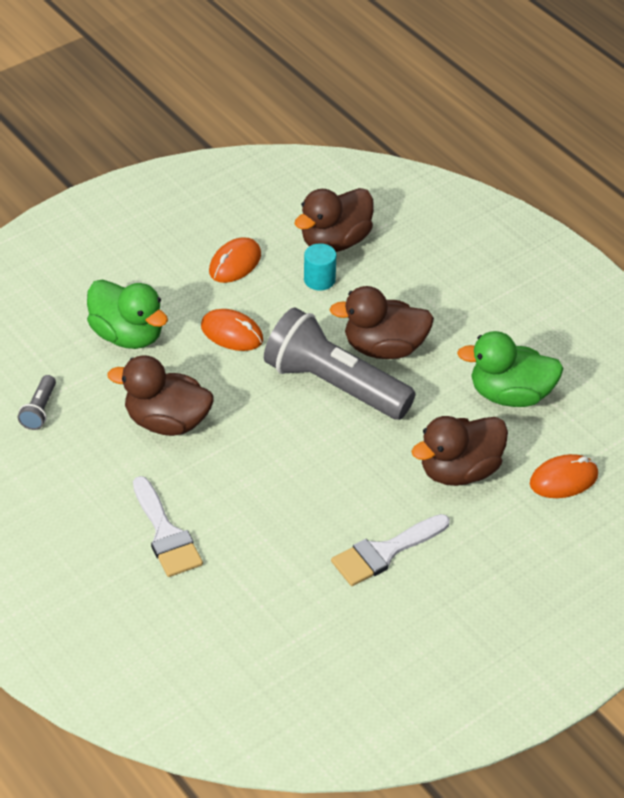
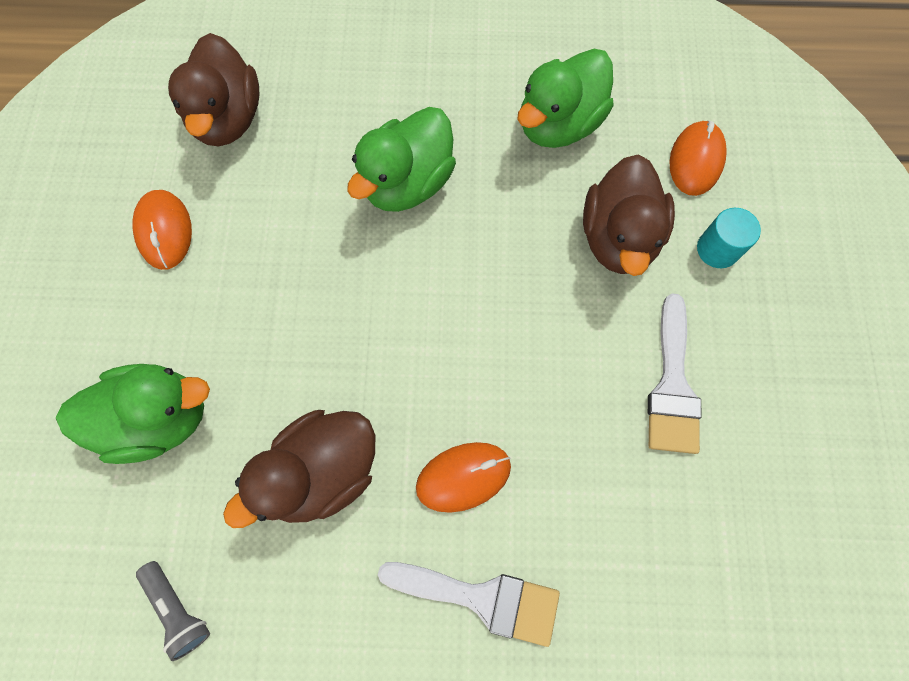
camera: 50 degrees left, 25 degrees up
orange mouse [201,309,263,351] -> orange mouse moved to [416,442,511,513]
grey flashlight [264,307,416,420] -> none
turquoise cylinder [304,243,336,291] -> turquoise cylinder moved to [697,208,761,268]
brown duck [329,286,434,359] -> green duck [347,107,456,212]

